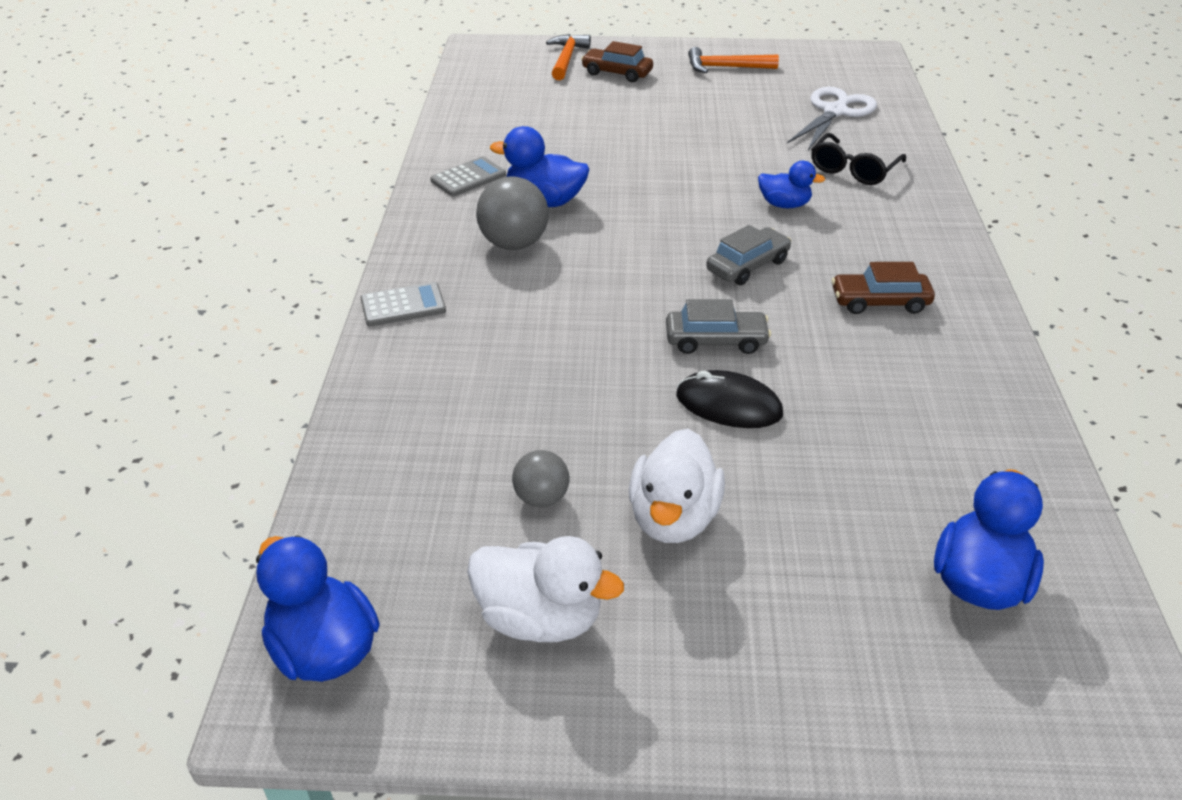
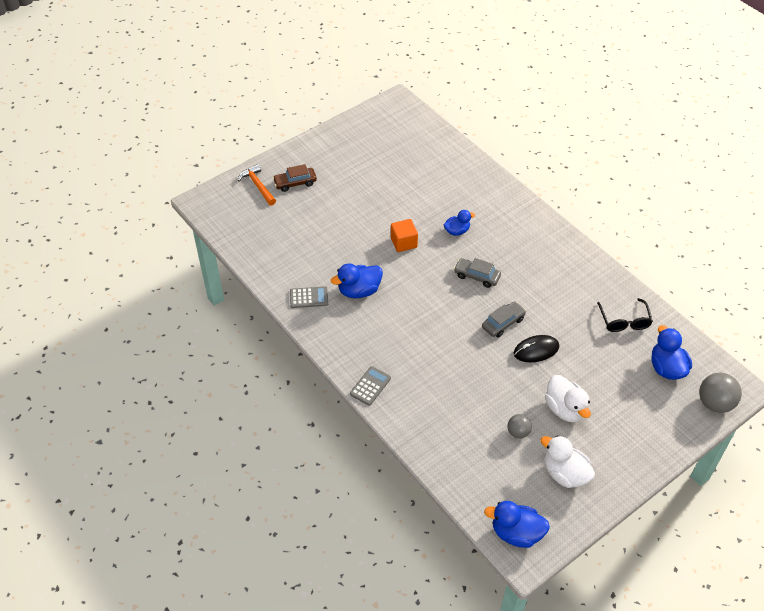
camera: 40 degrees left, 10 degrees up
grey calculator [430,156,506,196] -> grey calculator turned 75 degrees clockwise [290,286,328,308]
white duck [467,536,624,642] -> white duck turned 120 degrees counterclockwise [540,435,595,488]
grey ball [476,176,549,250] -> grey ball moved to [699,373,742,413]
orange hammer [688,47,779,73] -> none
grey car [706,225,791,285] -> grey car turned 75 degrees counterclockwise [454,258,501,288]
white scissors [787,87,877,150] -> none
black glasses [811,133,906,185] -> black glasses moved to [597,298,653,332]
brown car [832,262,935,314] -> none
none -> orange cube [391,219,418,252]

